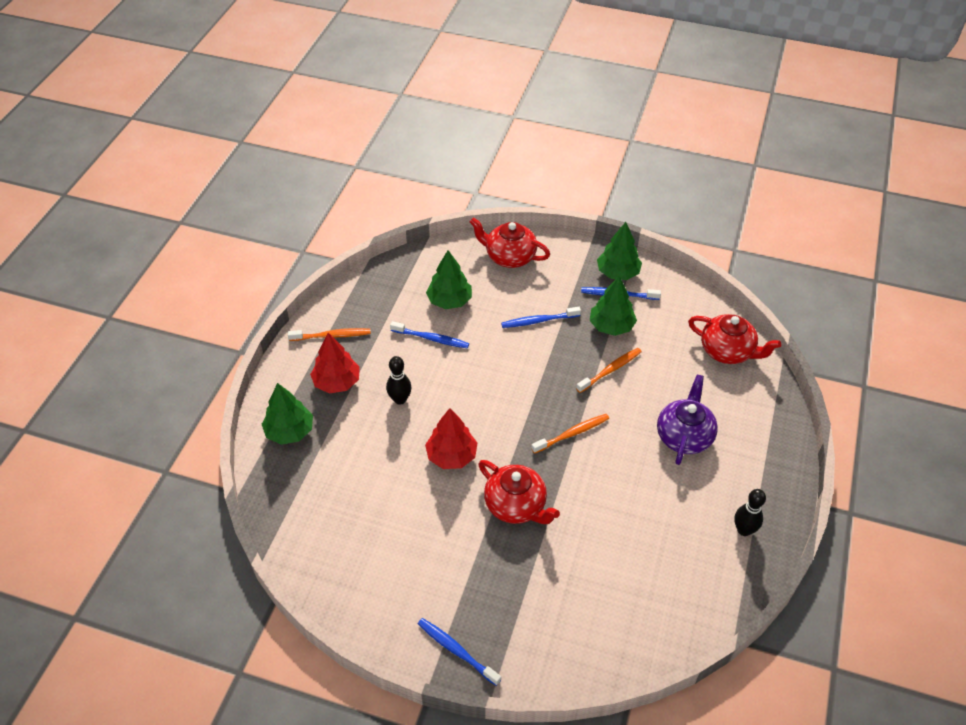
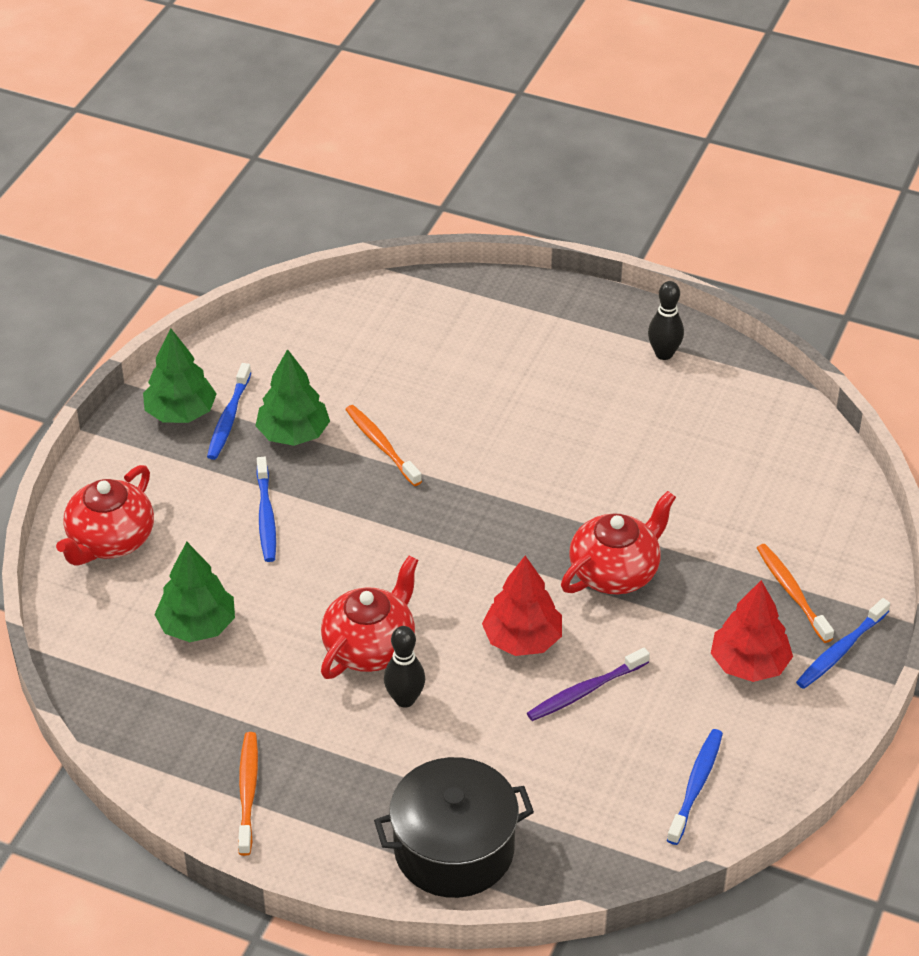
camera: 85 degrees left, 5 degrees down
green tree [262,383,313,445] -> black pot [374,757,534,898]
red tree [310,333,360,394] -> red tree moved to [711,580,793,682]
blue toothbrush [390,321,469,349] -> blue toothbrush moved to [667,729,723,845]
orange toothbrush [531,414,609,454] -> orange toothbrush moved to [757,544,834,643]
purple teapot [657,375,718,465] -> none
red teapot [688,314,781,364] -> red teapot moved to [321,555,418,679]
none -> purple toothbrush [527,648,650,721]

